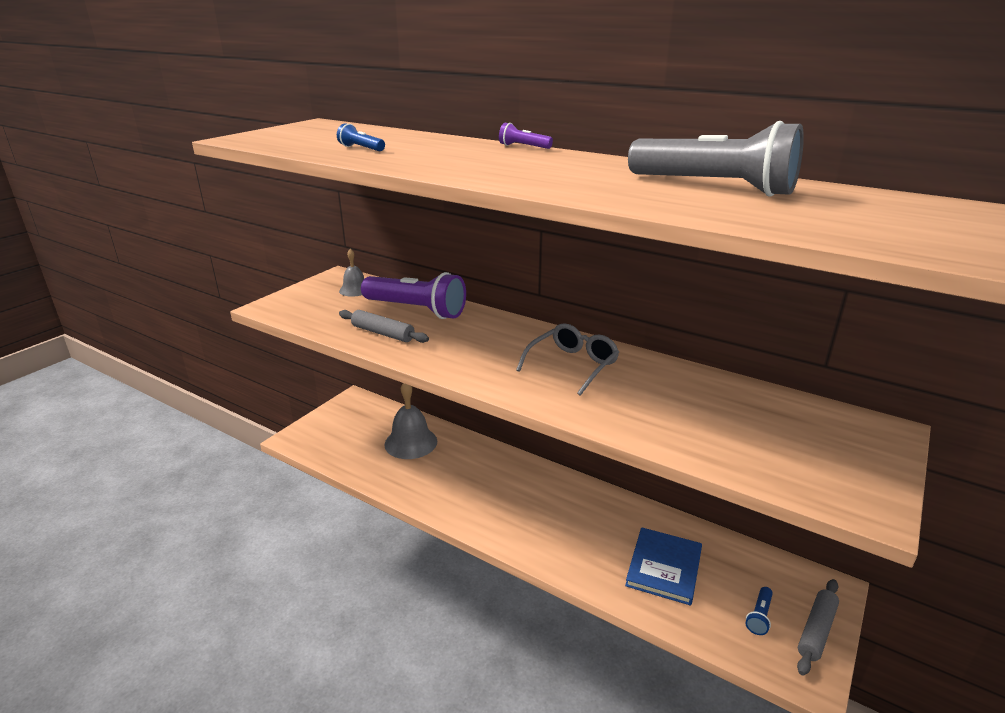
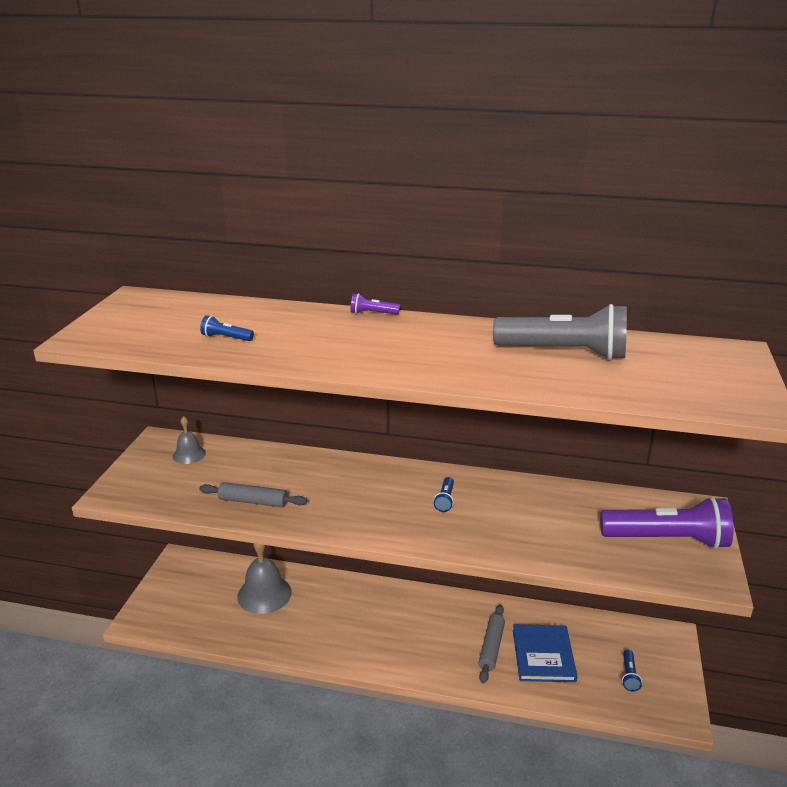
camera: 20 degrees left, 0 degrees up
purple flashlight [361,272,466,319] -> purple flashlight moved to [600,496,734,549]
grey glasses [516,323,619,396] -> blue flashlight [434,477,454,512]
grey rolling pin [797,579,839,676] -> grey rolling pin moved to [478,605,505,683]

